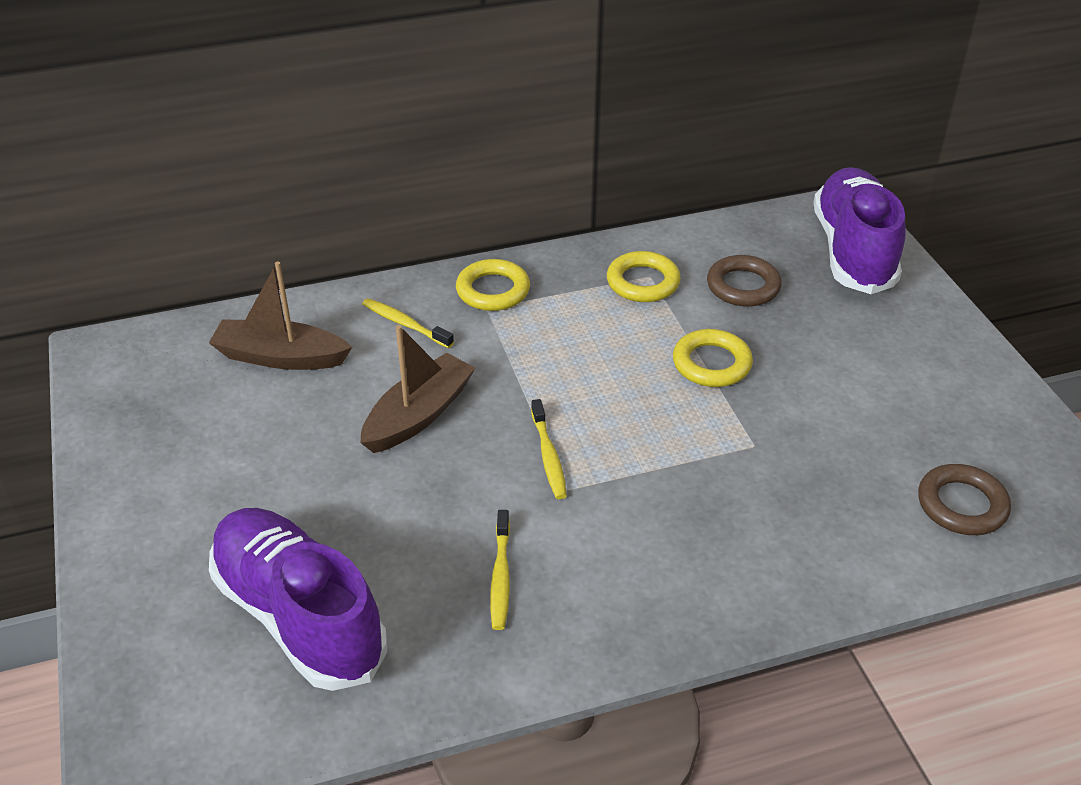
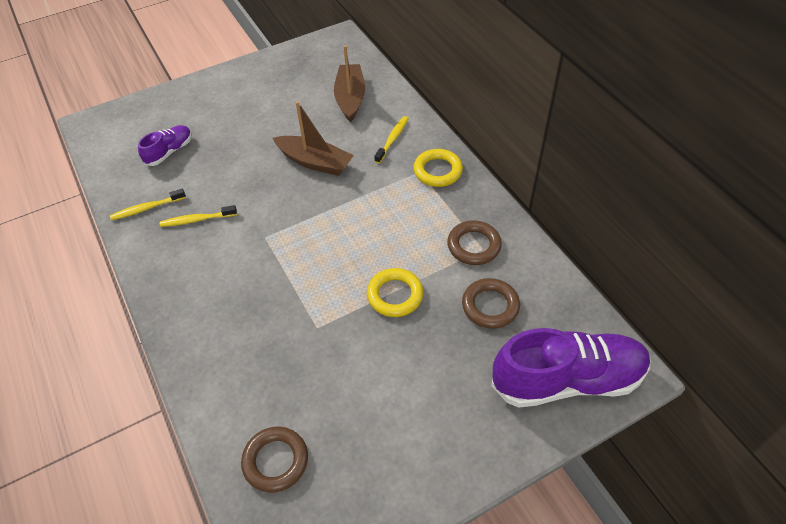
camera: 80 degrees right, 10 degrees up
purple shoe [209,508,387,691] -> purple shoe [138,125,192,166], size x0.49
yellow toothbrush [531,399,567,499] -> yellow toothbrush moved to [110,189,186,221]
yellow ring [607,251,681,302] -> brown ring [447,221,502,265]

